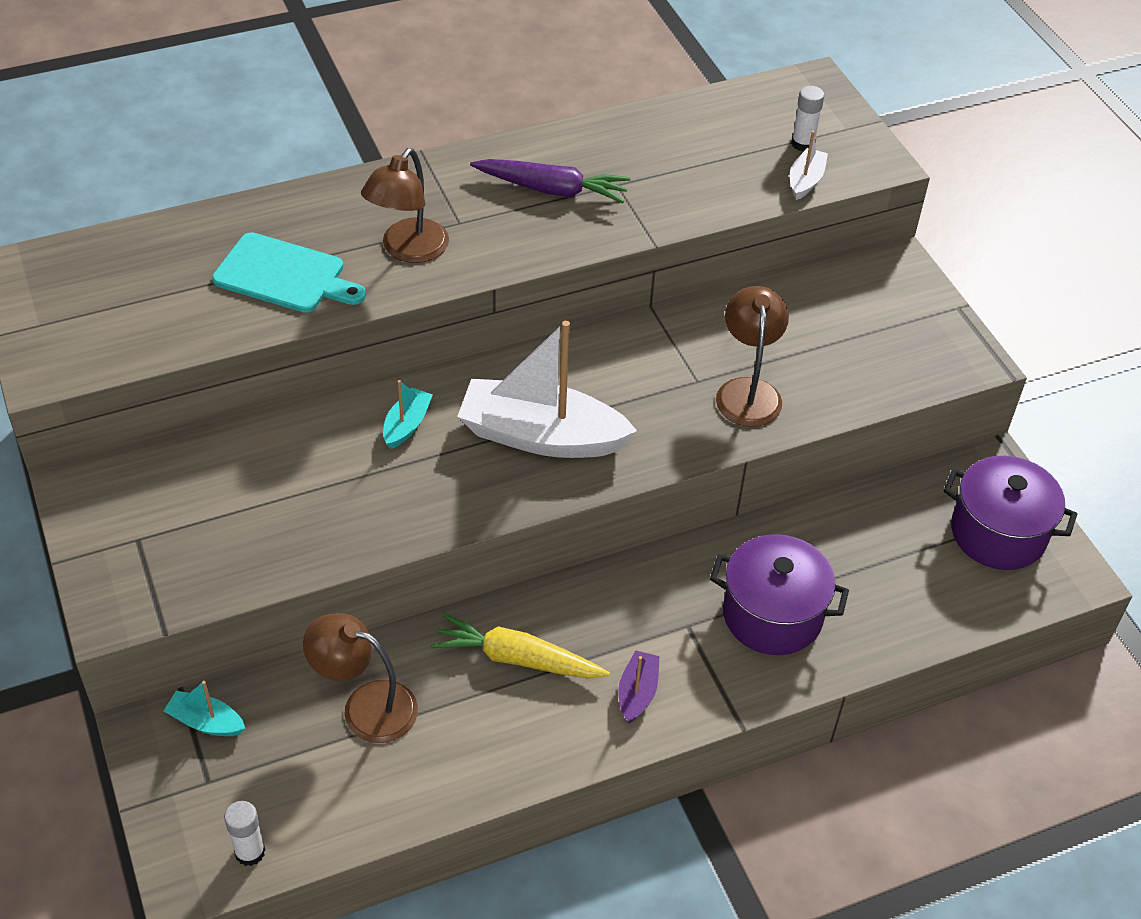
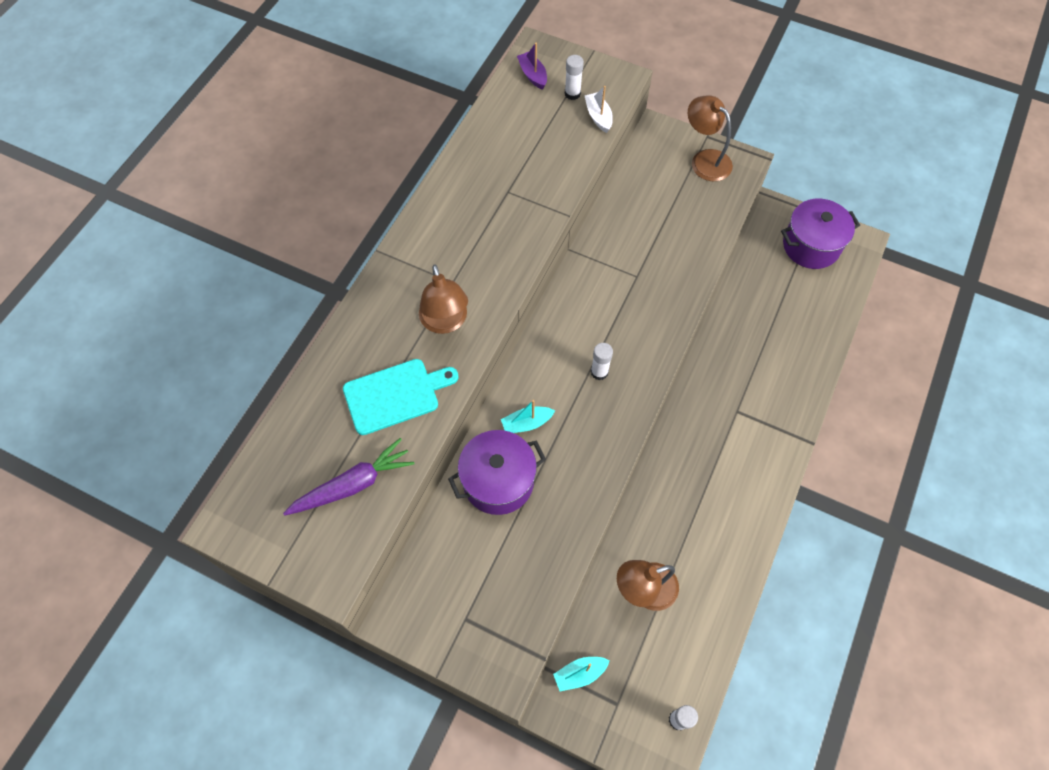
camera: 40 degrees left, 15 degrees up
turquoise boat [383,380,433,449] -> turquoise boat turned 90 degrees counterclockwise [501,400,555,433]
yellow carrot [430,613,610,678] -> none
white boat [457,321,637,458] -> white glue stick [591,343,613,380]
purple carrot [470,159,631,203] -> purple carrot moved to [283,438,415,516]
purple boat [618,650,659,723] -> purple boat moved to [517,43,547,90]
purple pot [710,534,849,655] -> purple pot moved to [448,430,546,515]
brown lamp [716,286,789,427] -> brown lamp moved to [688,95,733,181]

